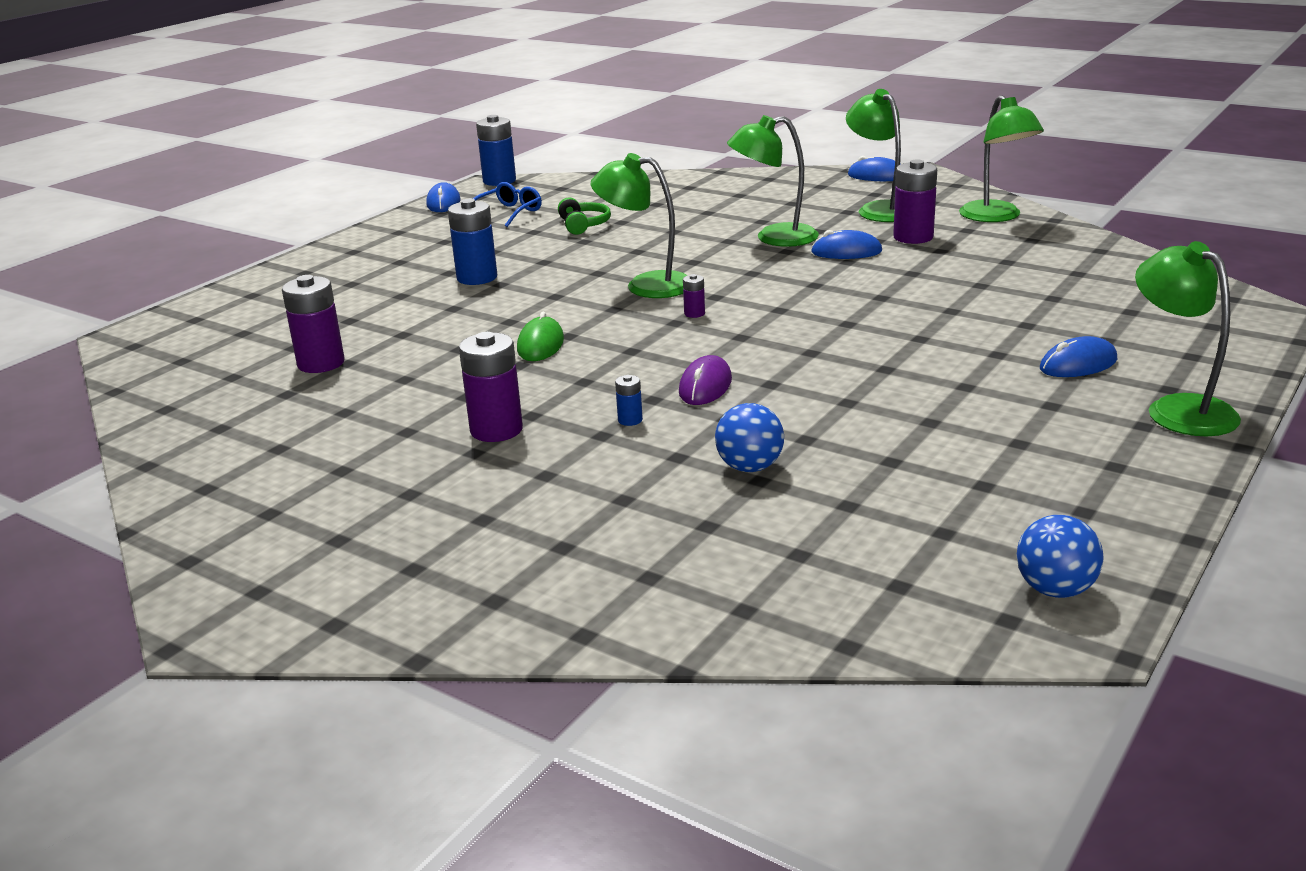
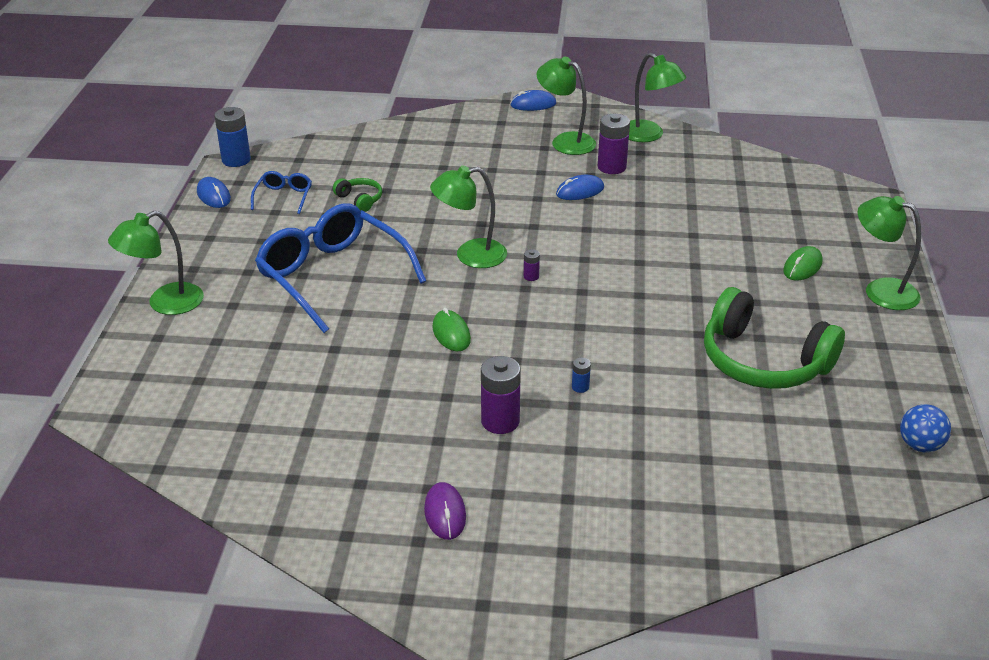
camera: 30 degrees left, 10 degrees up
purple battery [282,275,345,373] -> none
blue battery [448,199,497,285] -> blue glasses [255,203,426,333]
purple mouse [679,355,732,405] -> purple mouse moved to [424,482,466,540]
blue ball [715,403,784,472] -> none
green lamp [727,115,819,247] -> green lamp moved to [108,211,204,315]
blue mouse [1040,336,1117,377] -> green mouse [783,246,823,280]
none -> green headphones [704,287,845,389]

